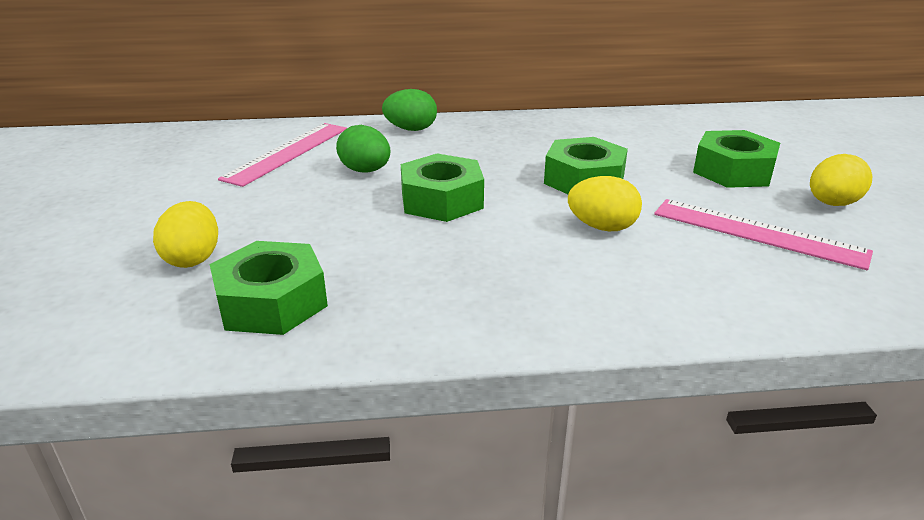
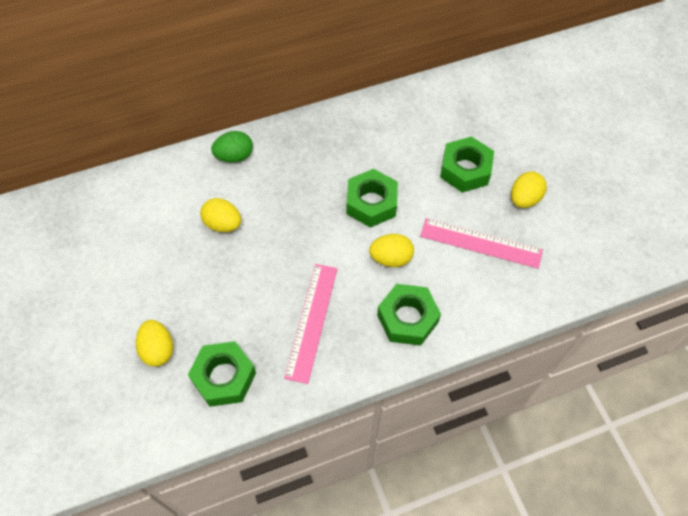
camera: 15 degrees left, 30 degrees up
pink ruler [218,123,347,187] -> pink ruler moved to [284,264,338,384]
green egg [336,125,391,172] -> yellow egg [200,198,241,232]
green nut [401,153,484,222] -> green nut moved to [377,284,441,346]

